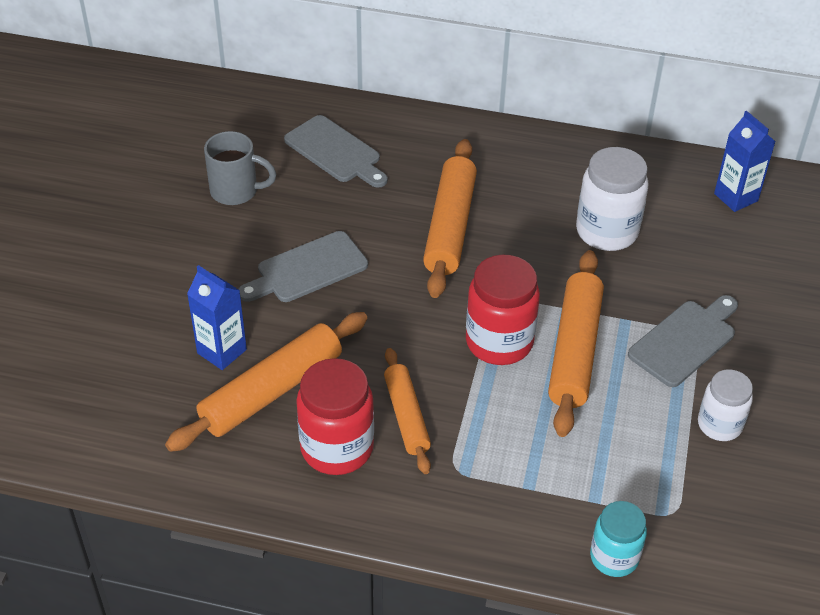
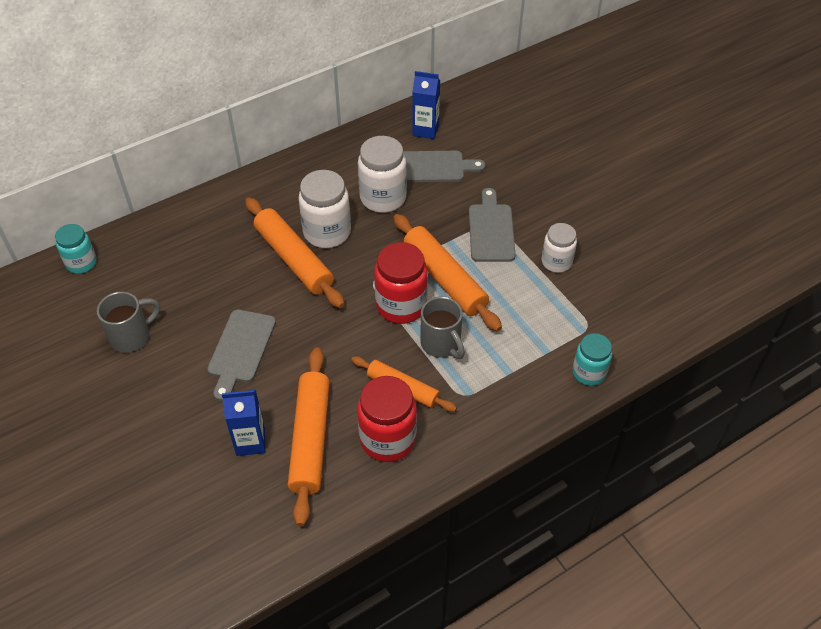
camera: 45 degrees left, 5 degrees up
grey cutting board [284,115,388,188] -> grey cutting board moved to [403,151,485,182]
none -> turquoise jar [55,224,97,274]
none -> white jar [299,170,351,248]
none -> grey mug [420,296,465,359]

